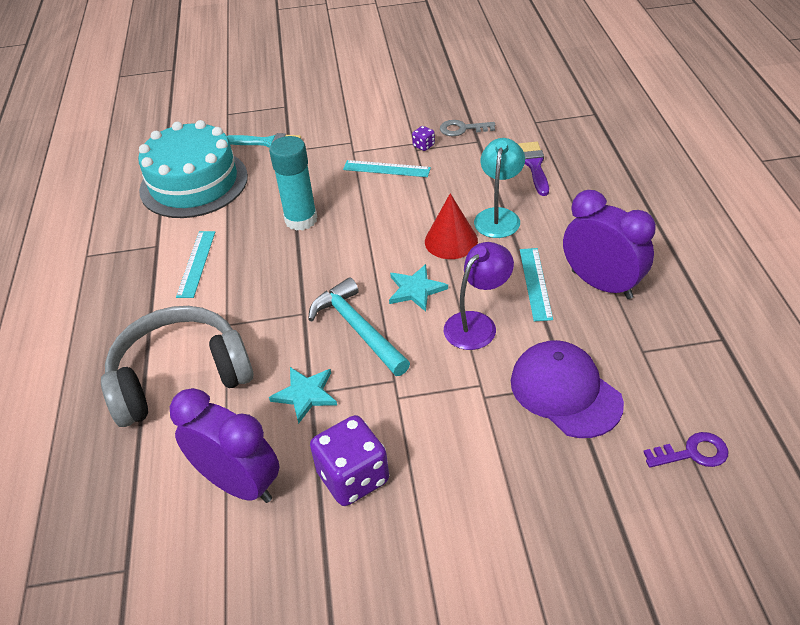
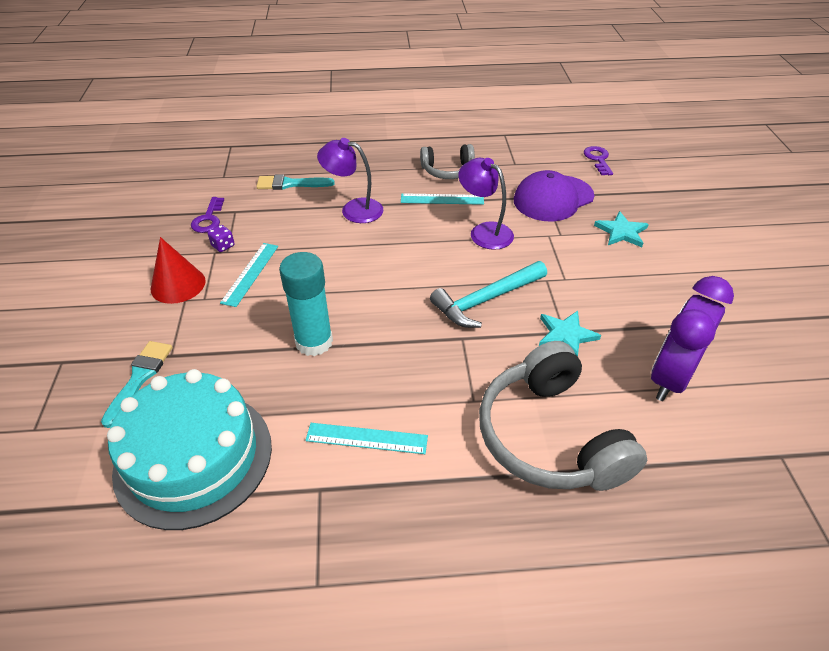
camera: 90 degrees left, 0 degrees up
purple dice [310,415,389,506] -> none
turquoise star [389,264,448,312] -> turquoise star moved to [594,211,649,247]
red cone [425,193,478,259] -> red cone moved to [151,237,205,304]
grey key [440,120,495,136] -> purple key [191,197,224,233]
turquoise lamp [474,138,525,238] -> purple lamp [317,138,383,223]
purple brush [518,142,549,196] -> turquoise brush [256,174,335,190]
purple clock [563,190,656,299] -> grey headphones [420,144,475,179]

